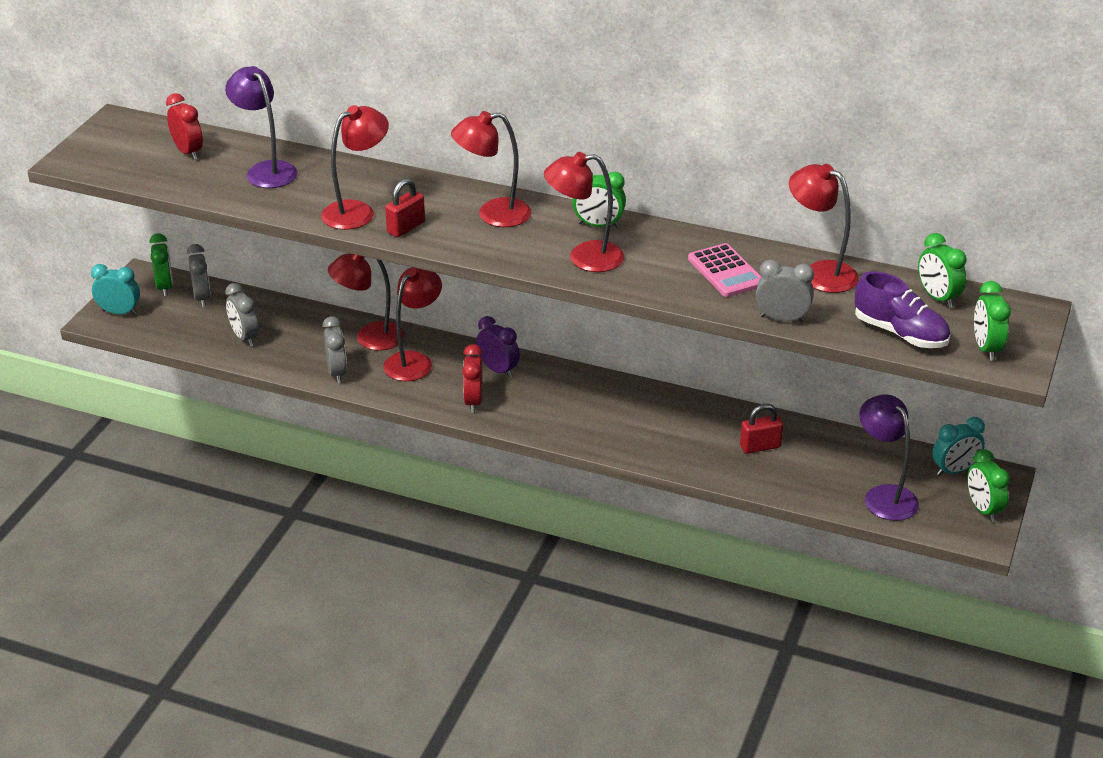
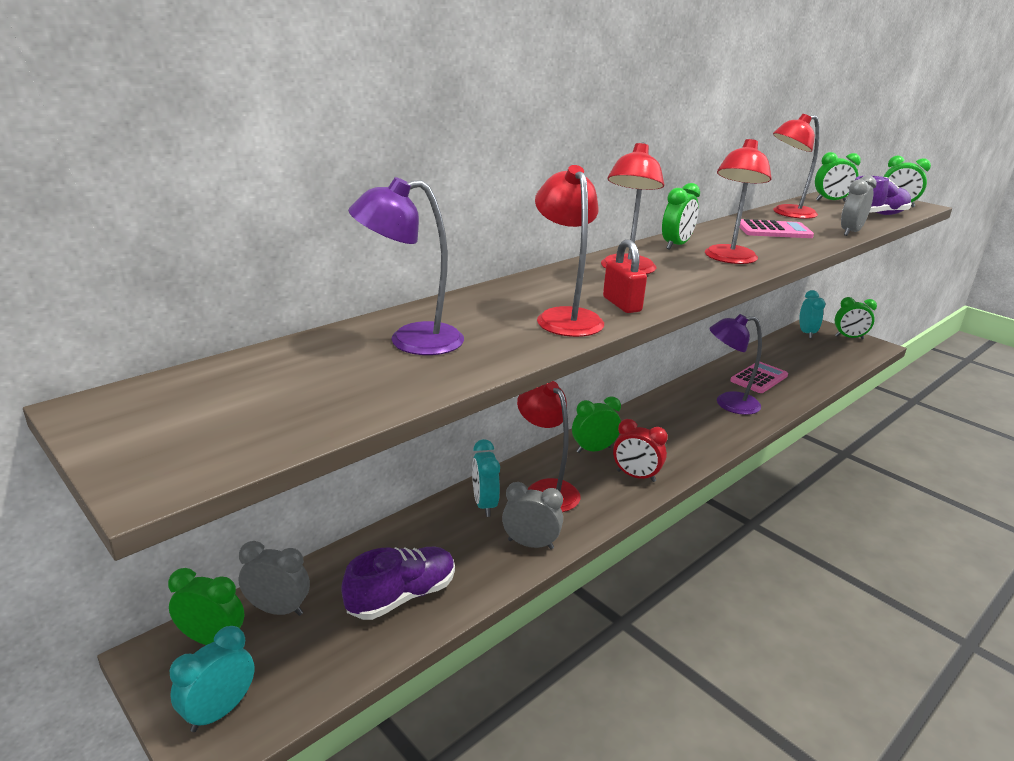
camera: 65 degrees left, 10 degrees down
red clock [166,93,203,160] -> none
grey clock [225,283,259,346] -> purple shoe [341,547,455,620]
red lamp [328,254,405,351] -> turquoise clock [472,439,500,517]
purple clock [476,316,520,378] -> green clock [572,397,621,453]
red padlock [740,404,783,454] -> pink calculator [730,362,788,393]
purple lamp [859,395,919,521] -> purple lamp moved to [709,314,762,415]

